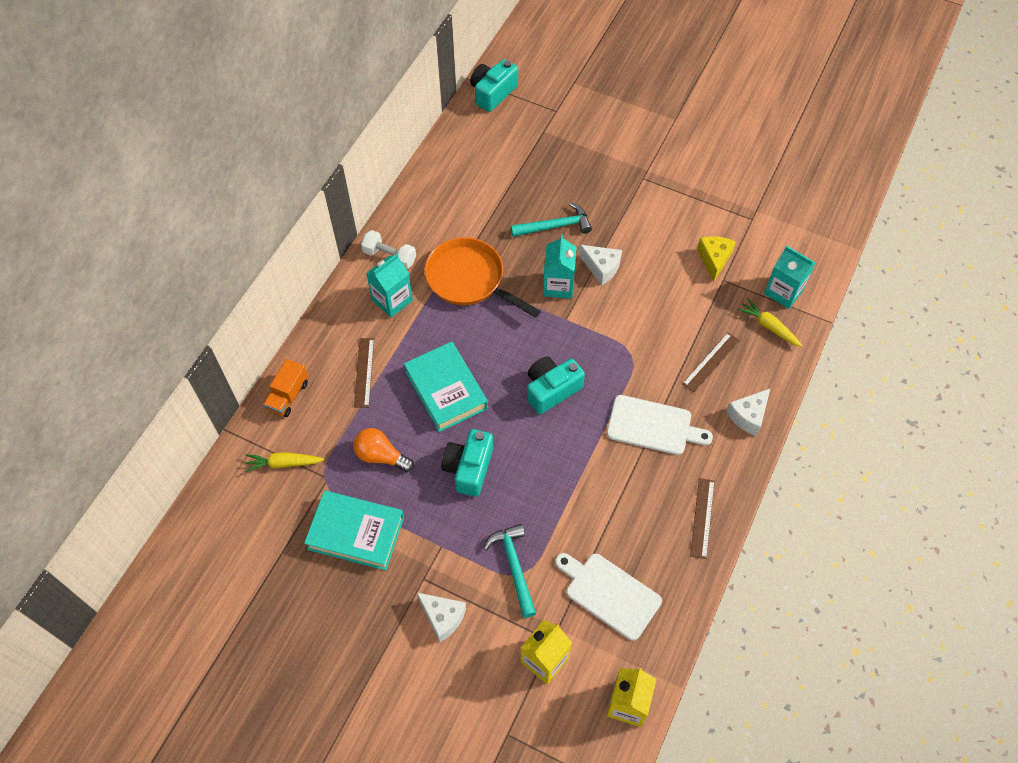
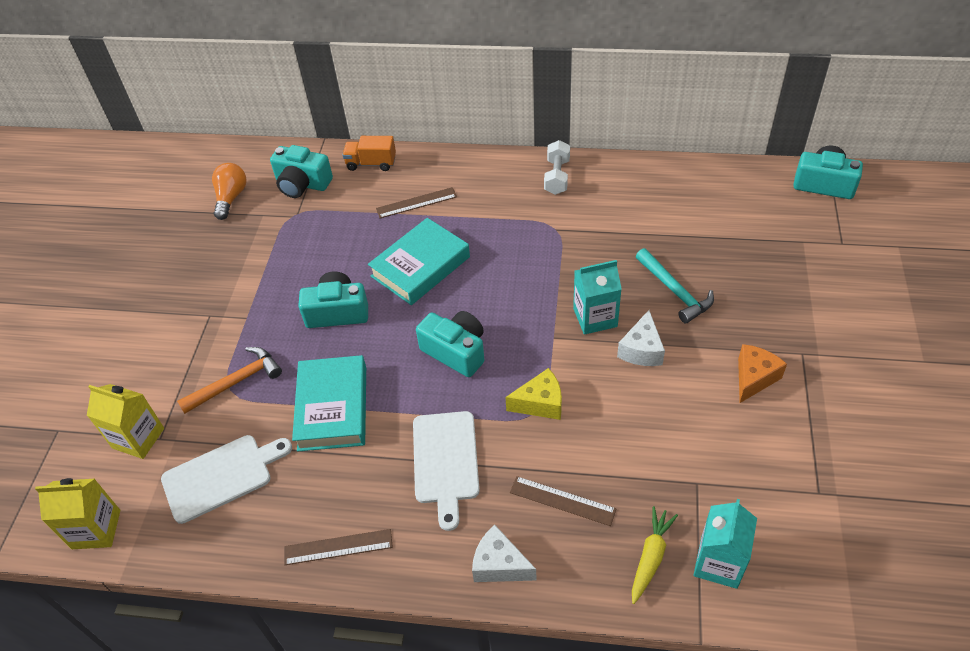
camera: 75 degrees right, 10 degrees down
yellow carrot [245,452,324,472] -> turquoise camera [270,145,333,198]
turquoise book [304,490,404,570] -> turquoise book moved to [292,355,366,451]
orange light bulb [353,428,414,472] -> orange light bulb moved to [212,163,247,220]
turquoise carton [366,254,413,318] -> none
white cheese [417,593,466,642] -> none
orange pan [425,237,541,318] -> none
turquoise hammer [483,524,536,618] -> orange hammer [177,347,282,414]
white cutting board [555,553,662,641] -> white cutting board turned 45 degrees clockwise [161,435,292,524]
yellow cheese [697,236,736,282] -> yellow cheese moved to [505,368,562,420]
none -> orange cheese [738,344,787,403]

